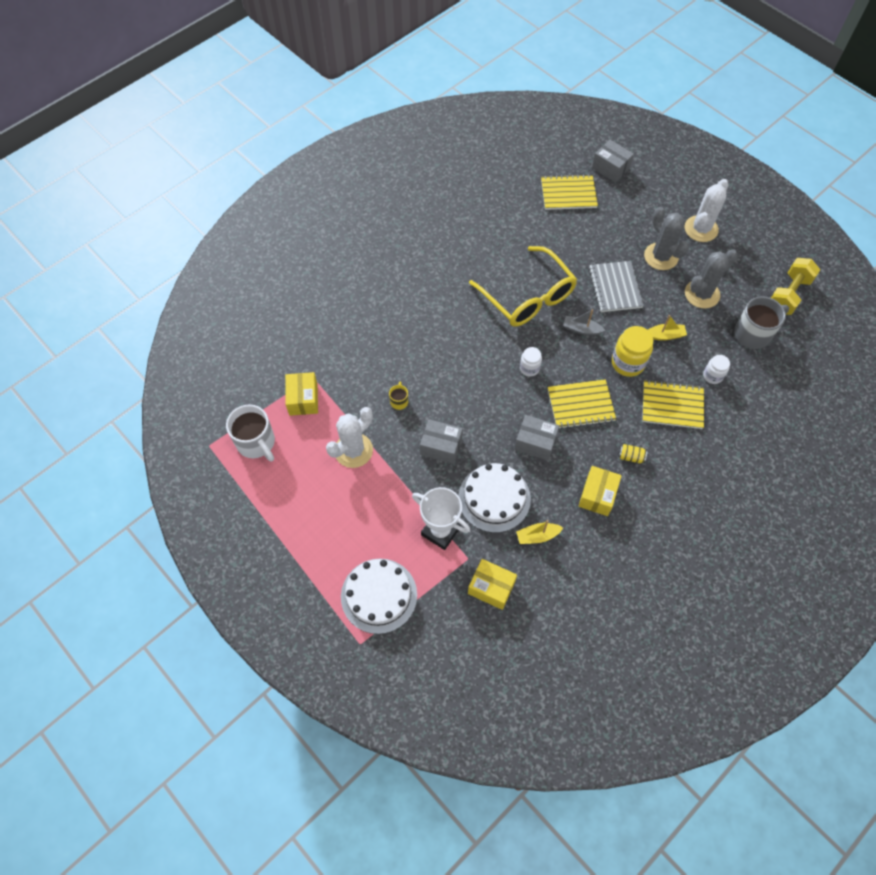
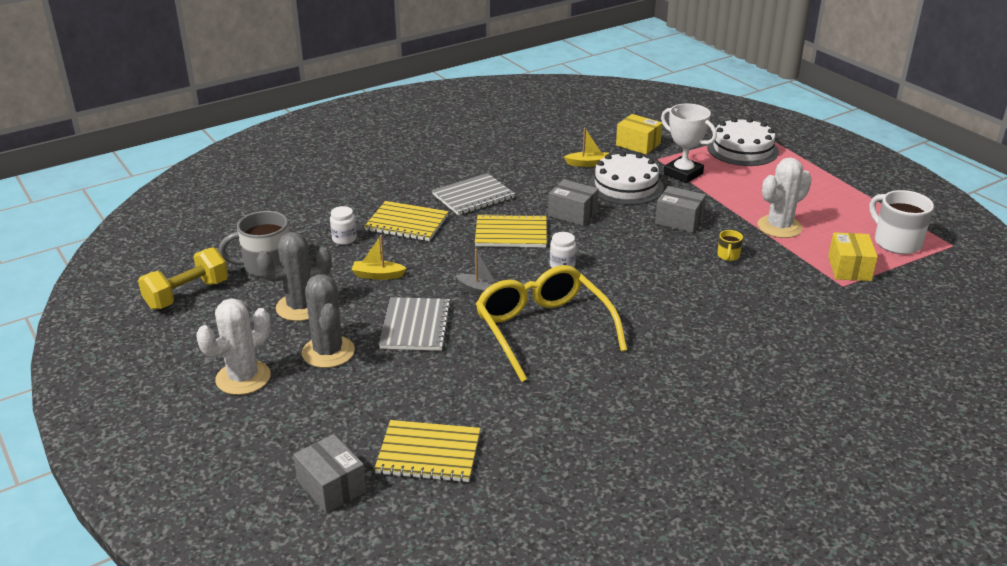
camera: 170 degrees left, 30 degrees down
yellow box [579,466,622,516] -> none
yellow jar [612,326,653,377] -> none
yellow can [618,444,647,463] -> grey notebook [432,173,515,215]

